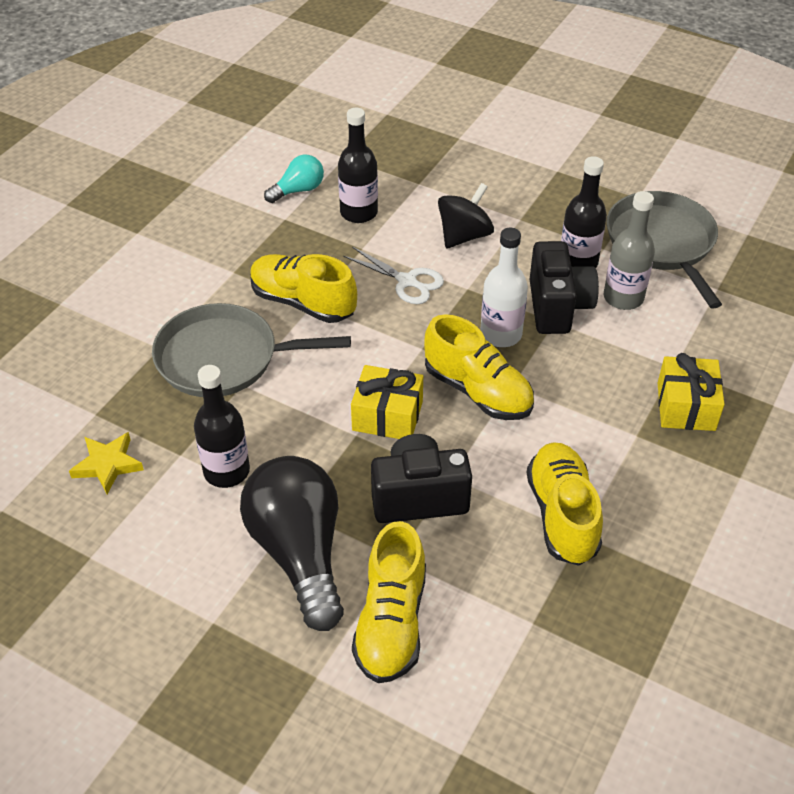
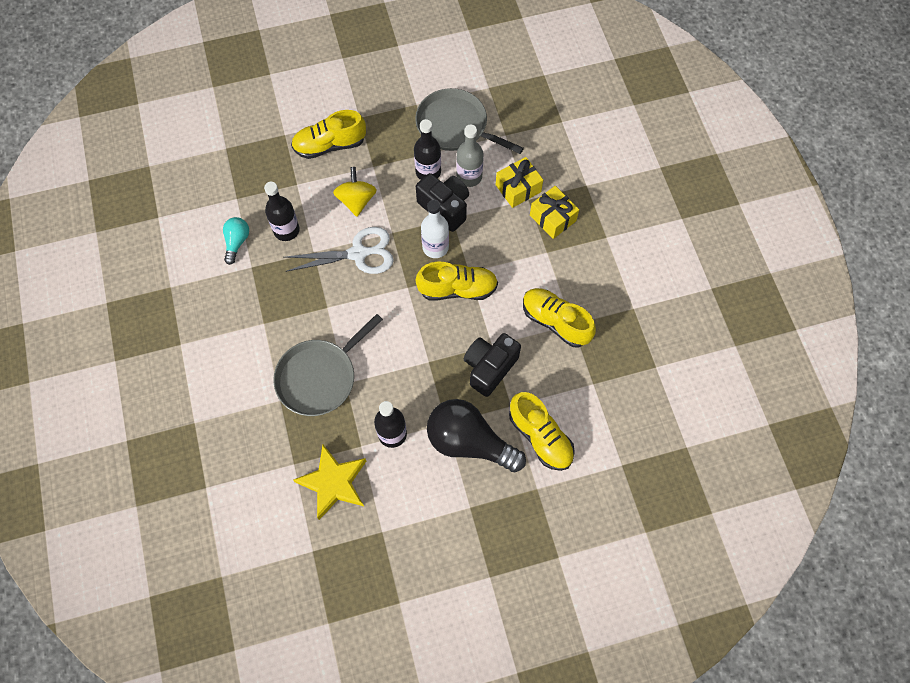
camera: 45 degrees left, 20 degrees up
yellow star [69,432,144,494] -> yellow star [293,445,366,520], size x1.64
yellow shoe [250,254,357,323] -> yellow shoe moved to [291,110,366,159]
white scissors [343,247,444,304] -> white scissors [284,227,394,274], size x1.51
yellow gift [351,365,423,439] -> yellow gift moved to [496,157,543,208]
black spinning top [438,183,494,249] -> yellow spinning top [333,167,377,217]

